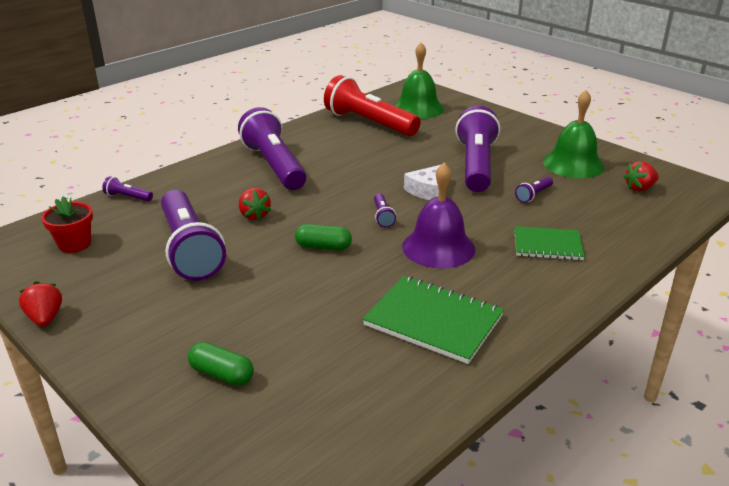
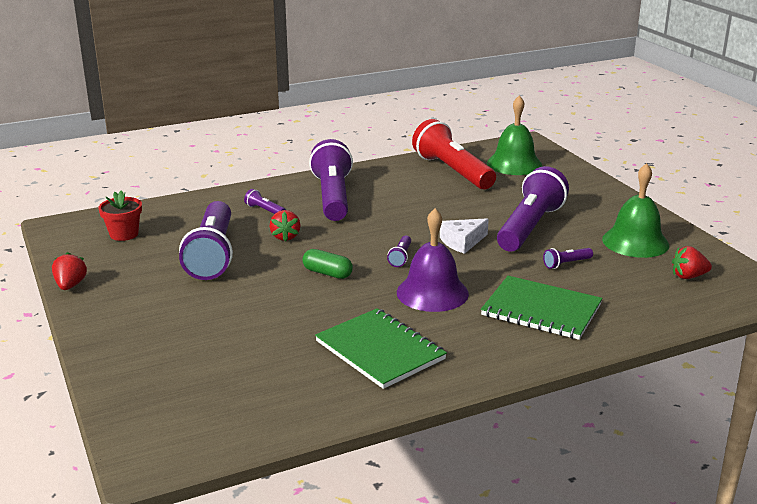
camera: 20 degrees right, 5 degrees down
purple flashlight [102,176,153,201] -> purple flashlight moved to [244,189,285,214]
green capsule [188,342,254,386] -> none
green notebook [514,226,585,260] -> green notebook [481,276,603,340], size x1.52

